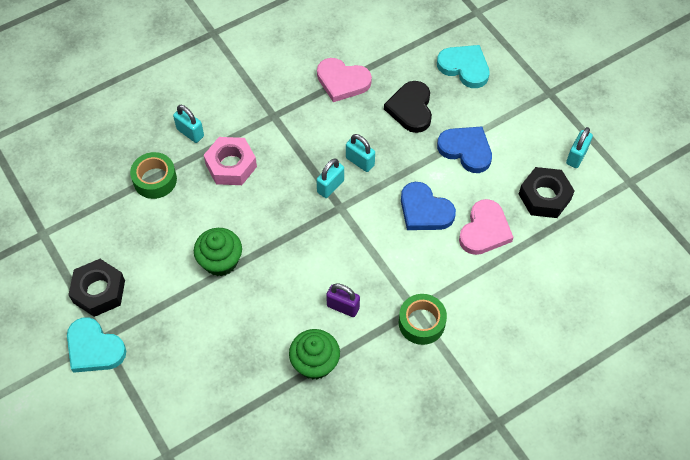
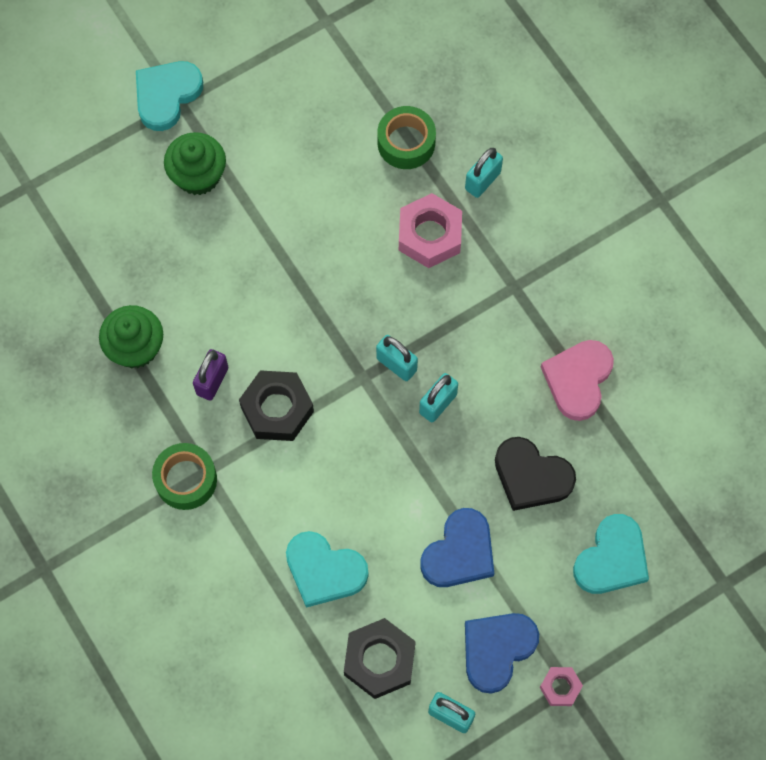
camera: 90 degrees right, 10 degrees up
black nut [68,259,125,317] -> black nut moved to [239,370,314,441]
green cupcake [194,228,242,276] -> green cupcake moved to [164,132,226,195]
black heart [384,81,432,133] -> black heart turned 150 degrees counterclockwise [495,437,576,511]
blue heart [401,182,456,230] -> blue heart moved to [465,613,539,694]
pink heart [459,199,513,255] -> turquoise heart [286,531,369,608]
none -> pink nut [540,667,583,706]

